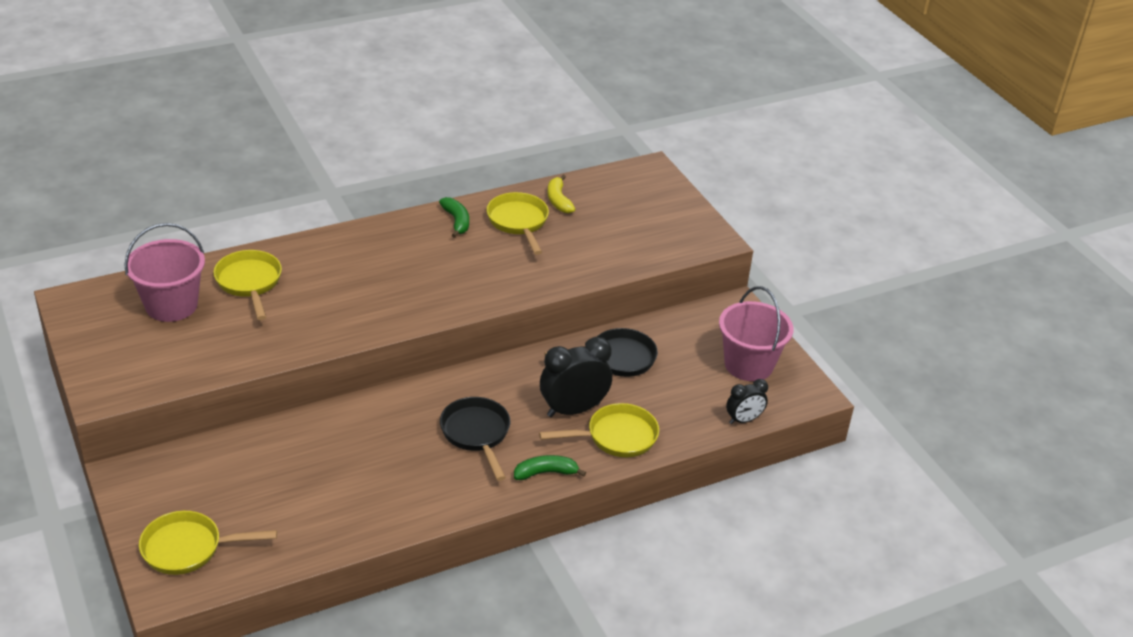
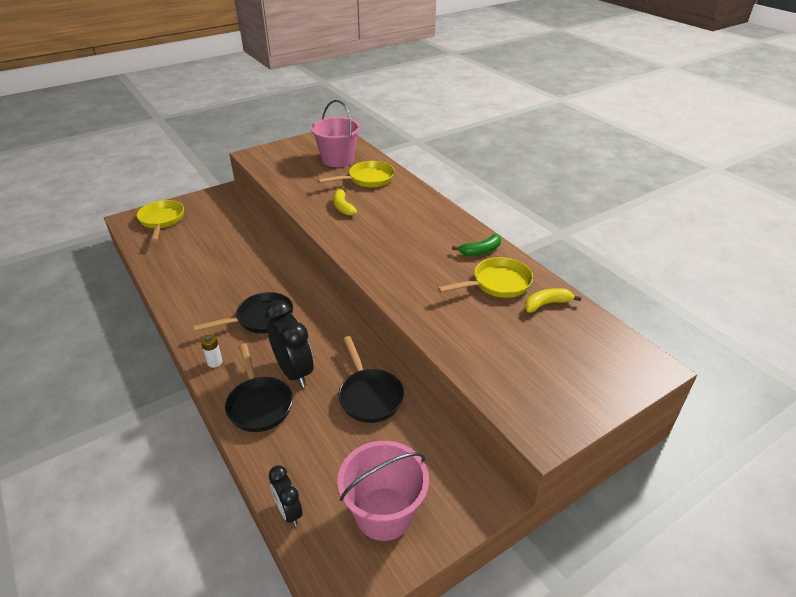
camera: 85 degrees right, 0 degrees up
green banana [514,455,586,480] -> white battery [201,334,223,368]
yellow pan [539,403,659,457] -> black pan [225,344,293,432]
none -> yellow banana [333,187,357,216]

